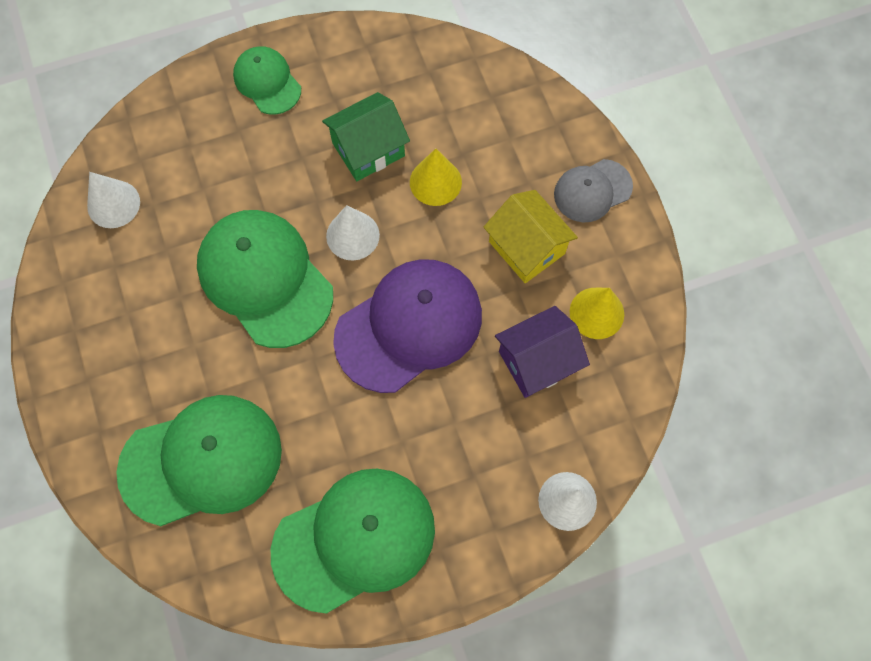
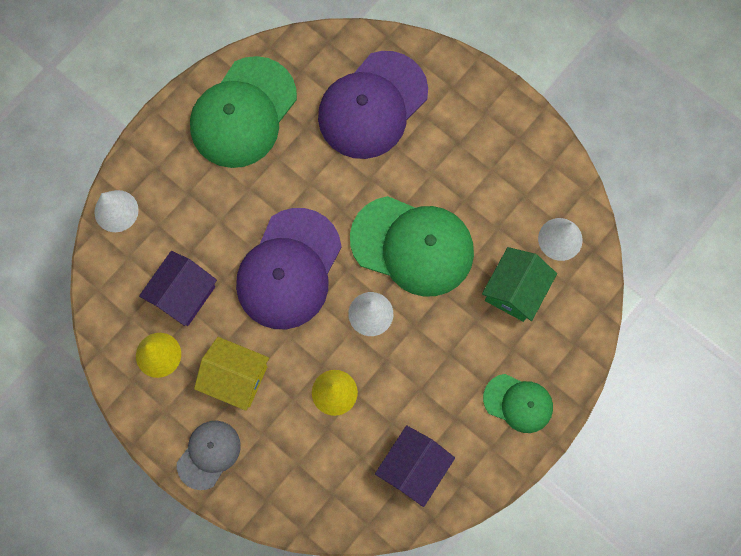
camera: 150 degrees right, 5 degrees up
green cap [116,395,282,526] -> purple cap [318,51,428,159]
green house [322,92,410,181] -> green house moved to [482,247,557,322]
none -> purple house [375,425,455,507]

